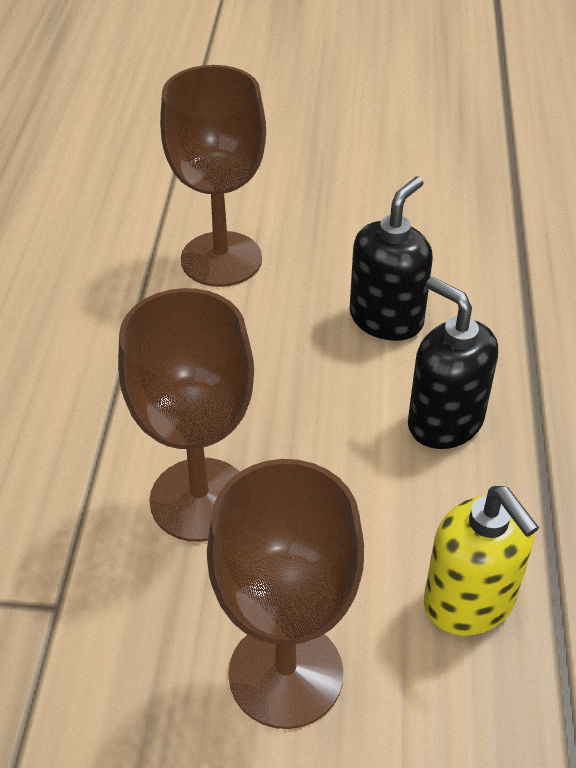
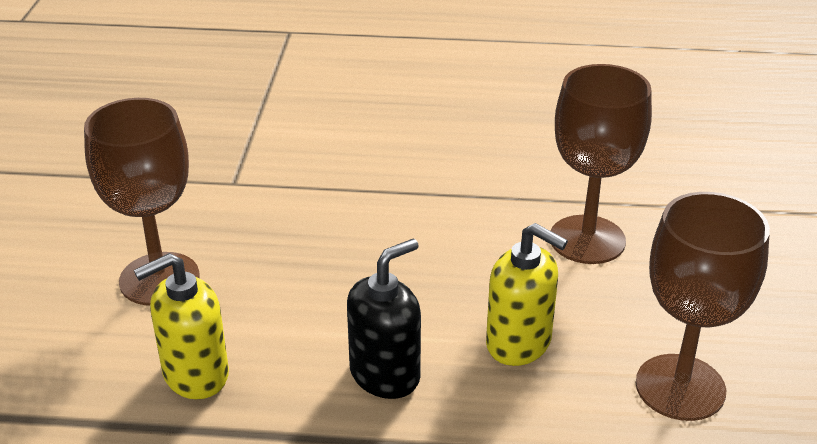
camera: 90 degrees right, 10 degrees down
brown goblet [118,288,254,542] -> brown goblet moved to [636,192,770,421]
black soap dispenser [350,176,433,341] -> yellow soap dispenser [486,223,568,366]

